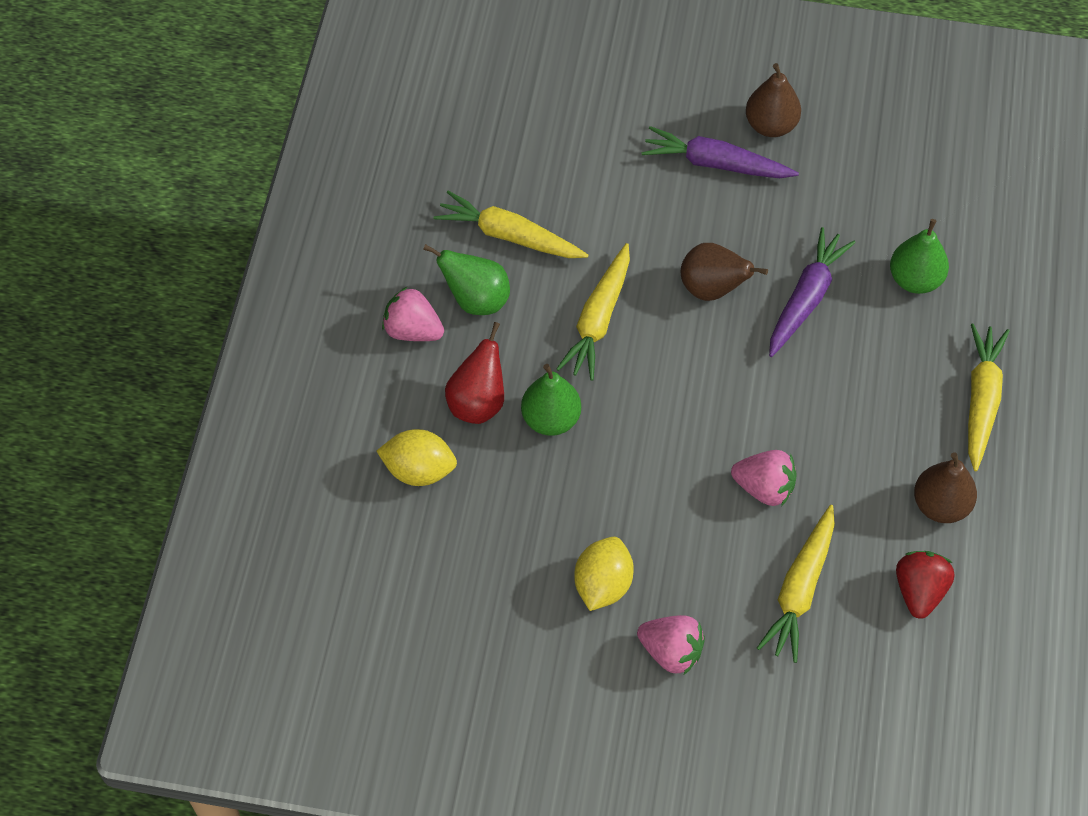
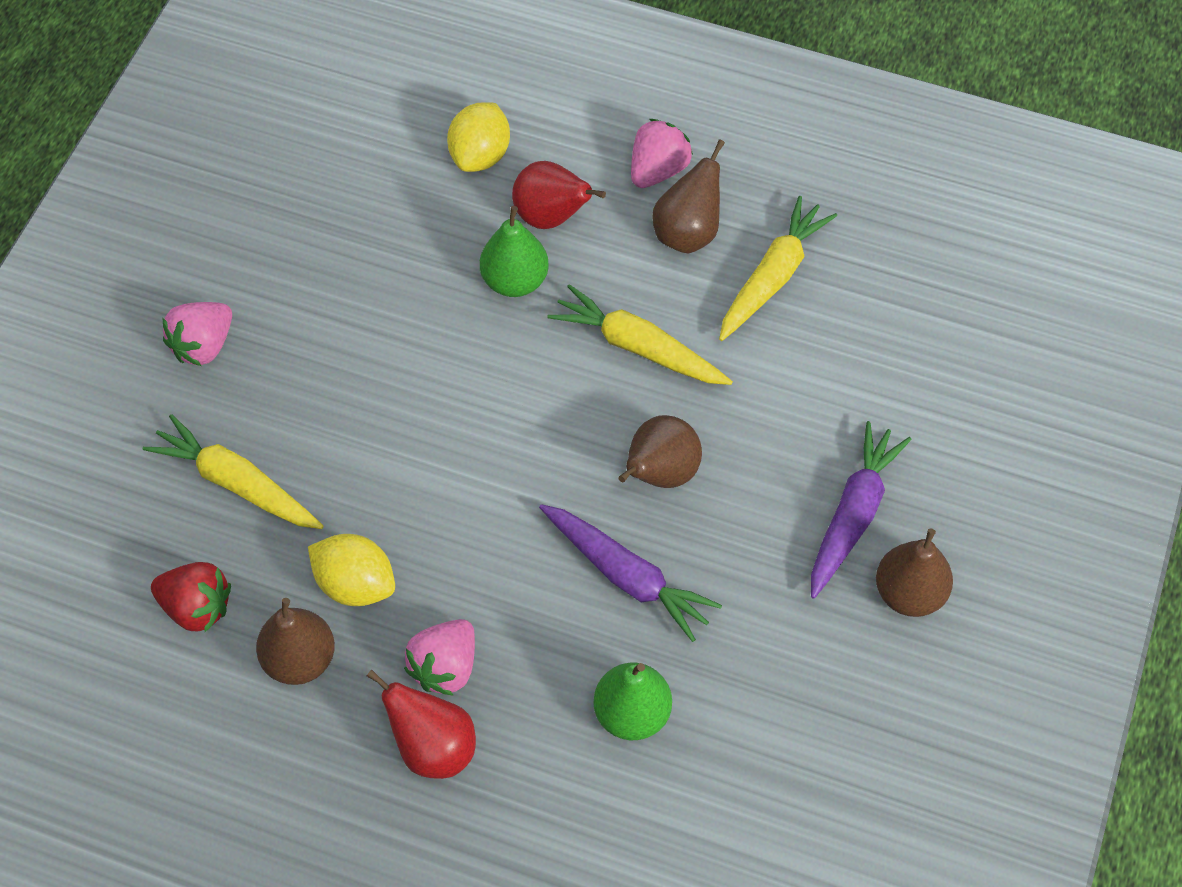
camera: 100 degrees right, 0 degrees up
green pear [423,244,510,315] -> brown pear [652,140,725,253]
yellow lemon [574,537,634,611] -> yellow lemon moved to [308,534,395,606]
pink strawberry [731,450,797,506] -> pink strawberry moved to [404,619,475,696]
yellow carrot [968,324,1010,471] -> red pear [367,669,476,779]

